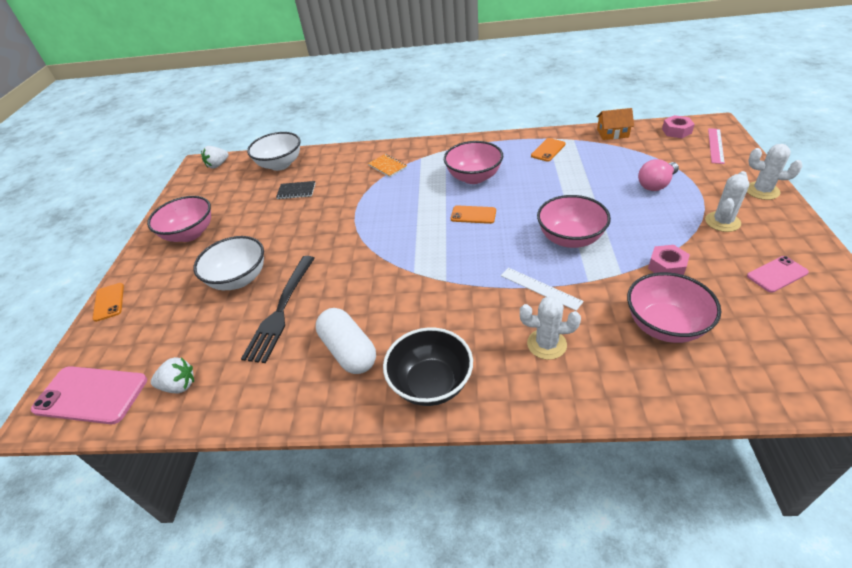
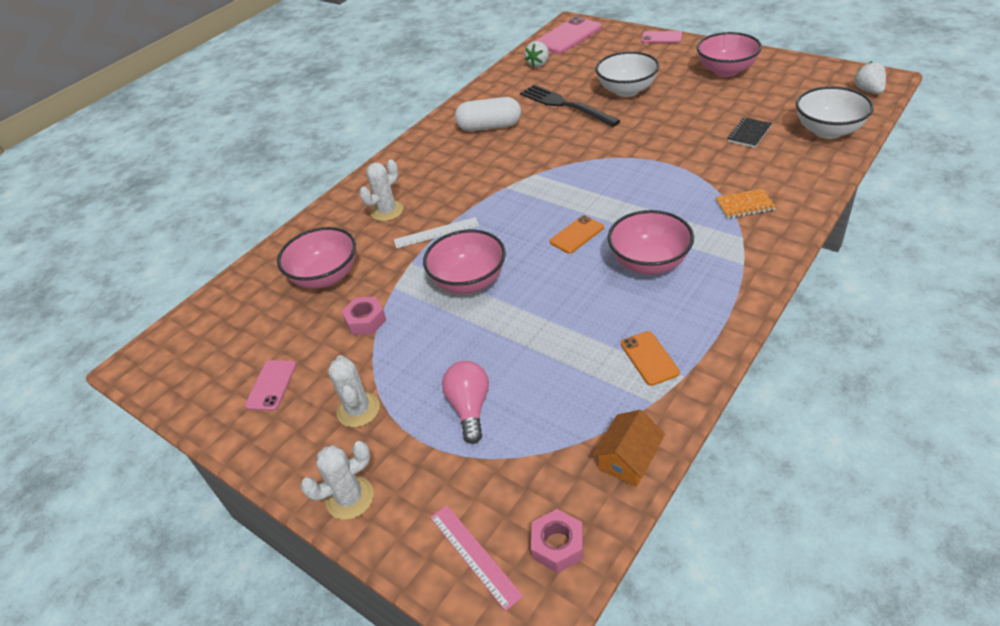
camera: 125 degrees right, 0 degrees up
orange phone [92,283,124,322] -> pink phone [641,31,682,43]
black bowl [383,328,473,406] -> none

